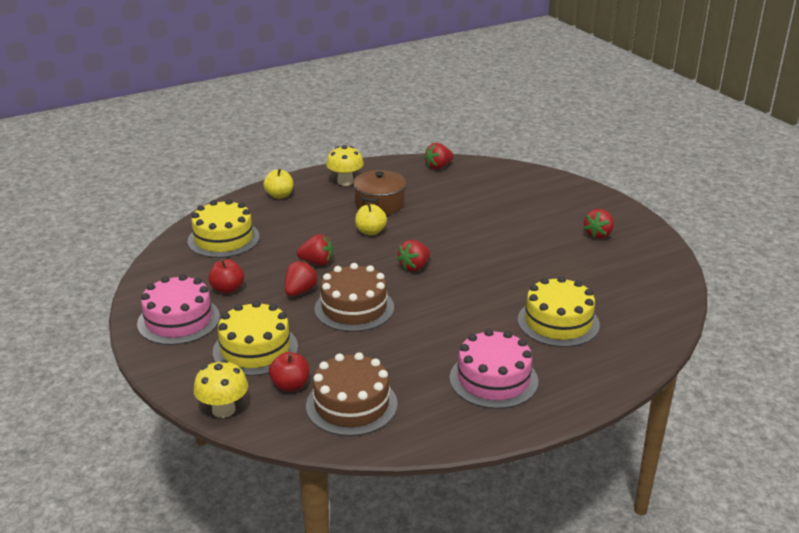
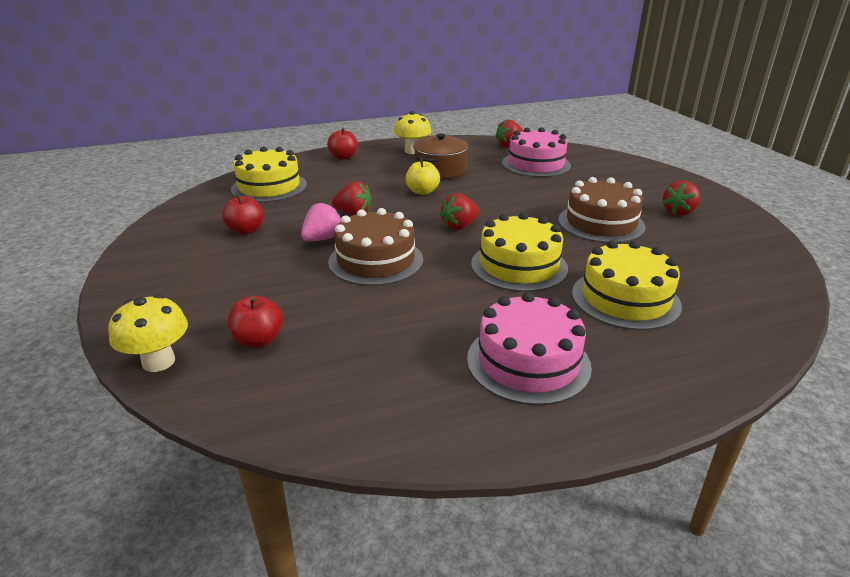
camera: 10 degrees right, 0 degrees up
pink cake [137,274,220,345] -> pink cake moved to [502,127,571,177]
yellow cake [213,301,298,376] -> yellow cake moved to [471,212,568,292]
yellow apple [263,169,293,199] -> red apple [327,128,357,160]
red strawberry [285,260,318,296] -> pink strawberry [301,202,341,241]
brown cake [306,352,398,436] -> brown cake moved to [558,177,646,243]

